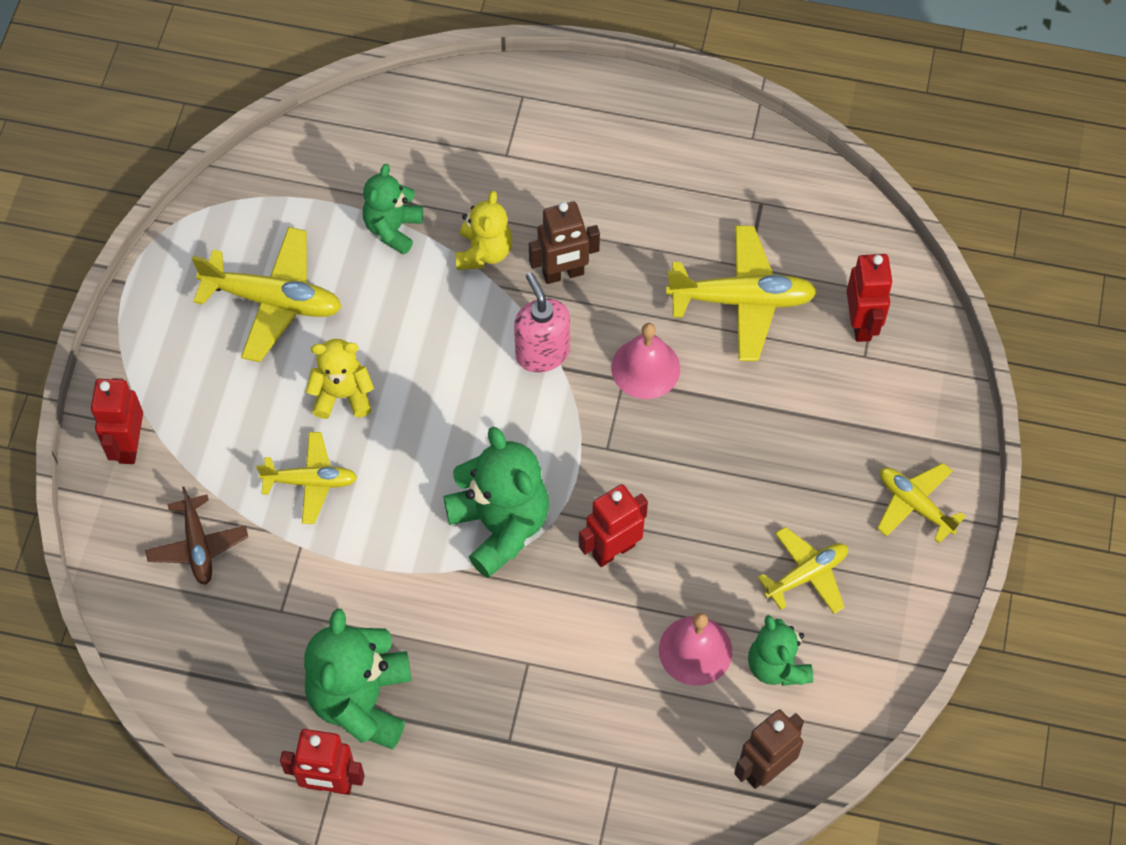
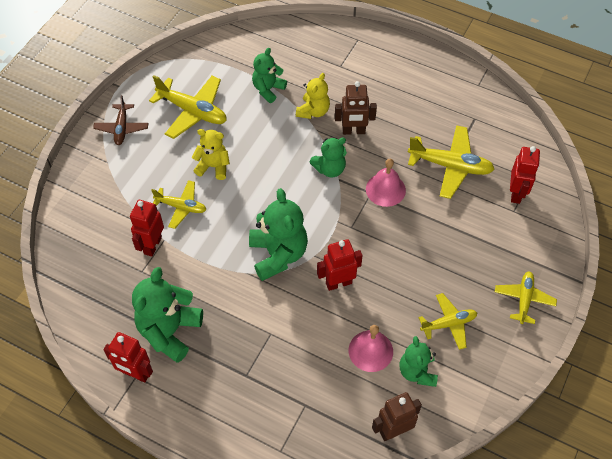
camera: 15 degrees right, 5 degrees down
red robot [91,378,143,464] -> red robot moved to [130,200,164,257]
brown plane [145,487,248,585] -> brown plane moved to [93,95,148,145]
pink soap dispenser [514,272,570,373] -> green teddy bear [309,137,347,177]
yellow plane [877,463,966,543] -> yellow plane turned 45 degrees clockwise [495,271,557,324]

